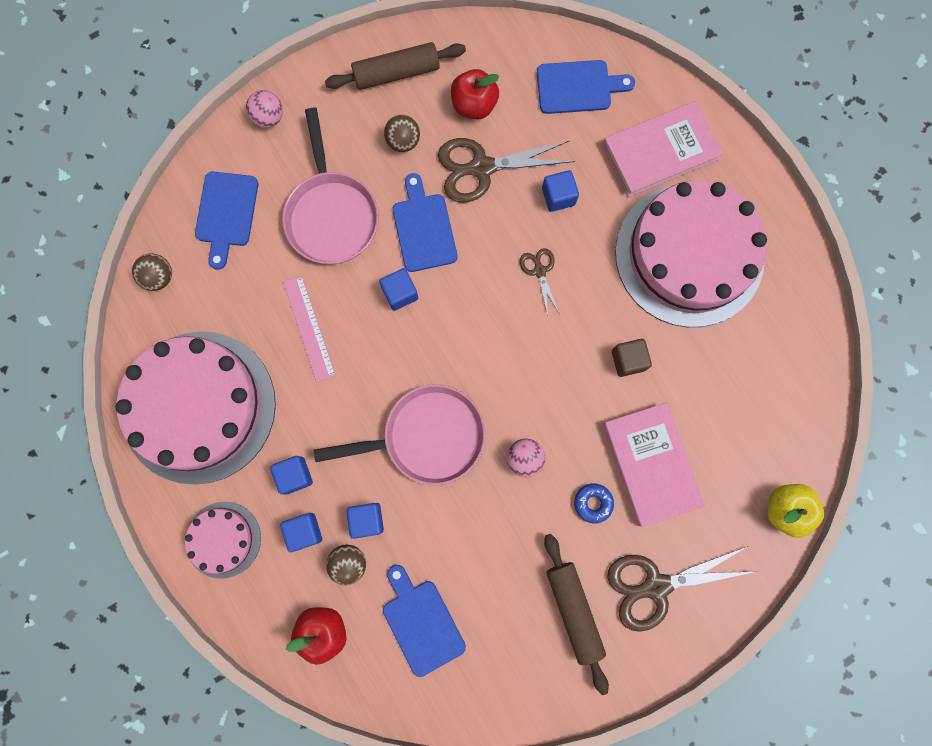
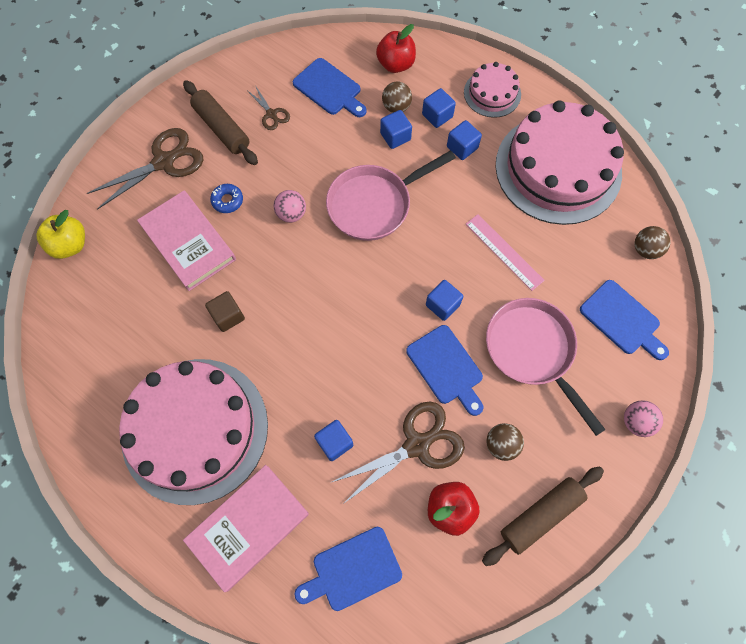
camera: 160 degrees right, 10 degrees down
blue cutting board [195,172,258,270] -> blue cutting board turned 150 degrees clockwise [580,280,669,360]
brown scissors [519,248,559,316] -> brown scissors moved to [248,87,290,130]

